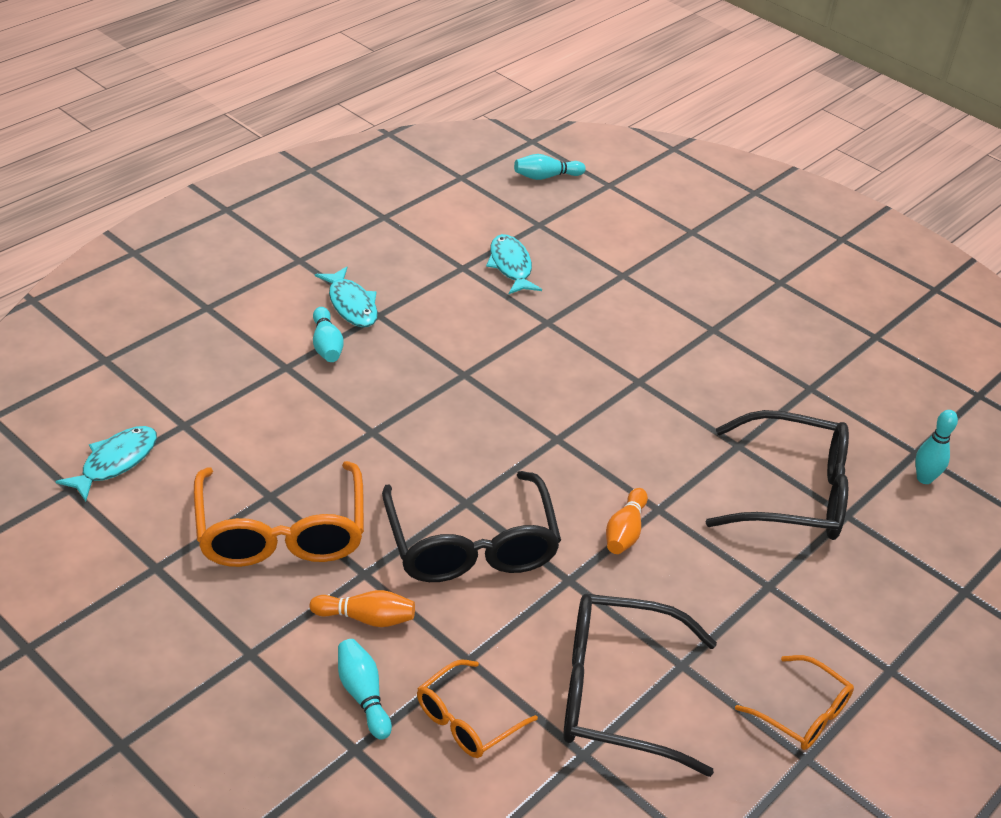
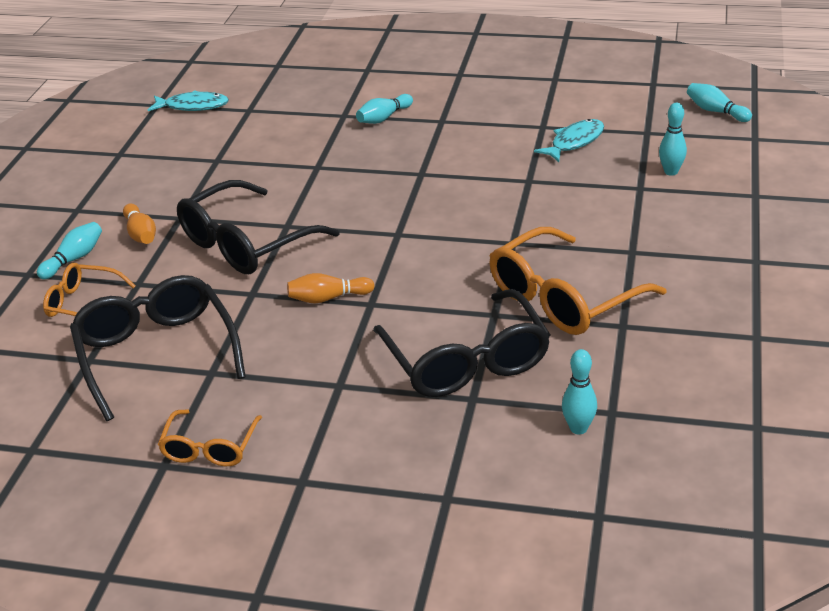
camera: 65 degrees right, 5 degrees down
orange glasses [194,461,364,567] -> orange glasses moved to [489,227,666,335]
turquoise fish [315,267,378,327] -> none
none -> turquoise bowling pin [659,103,687,176]

